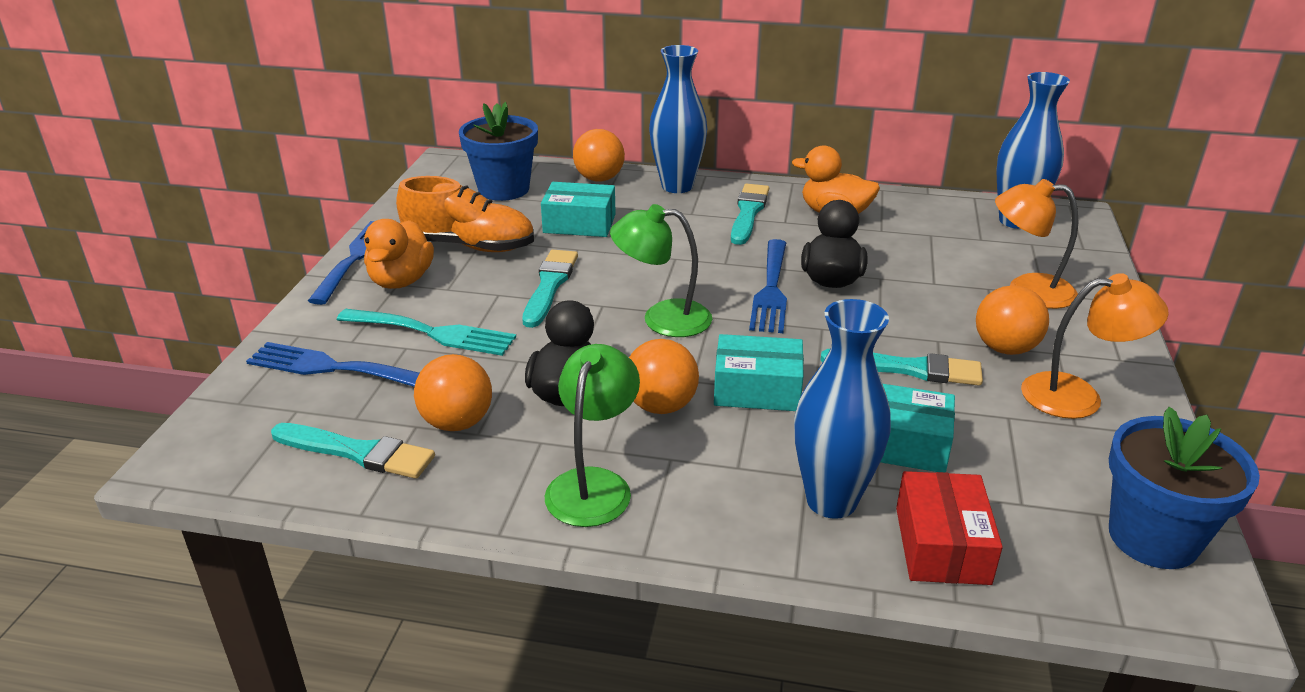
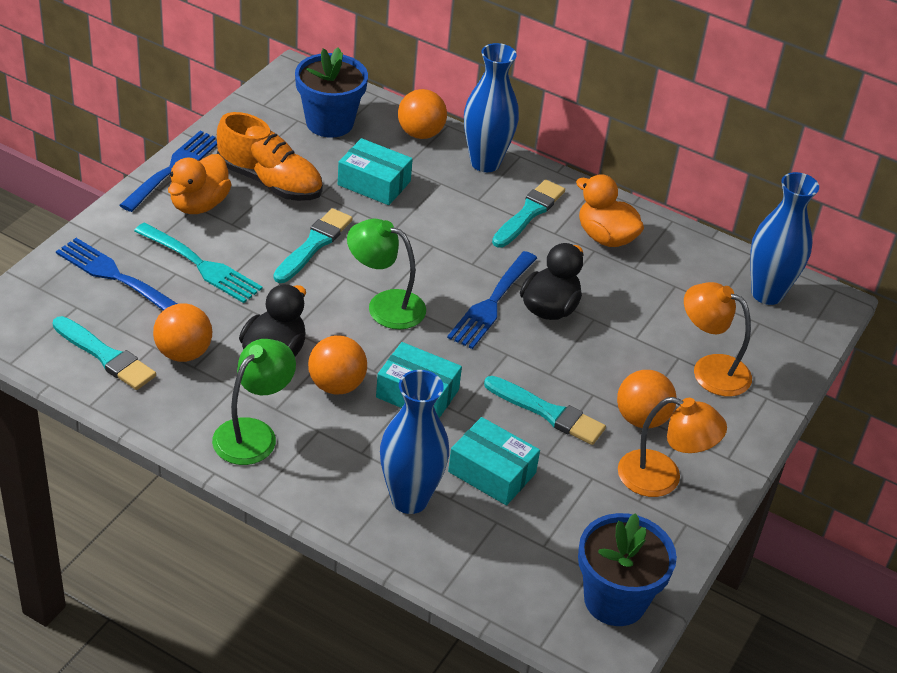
camera: 15 degrees right, 10 degrees up
red box [896,471,1003,585] -> none

